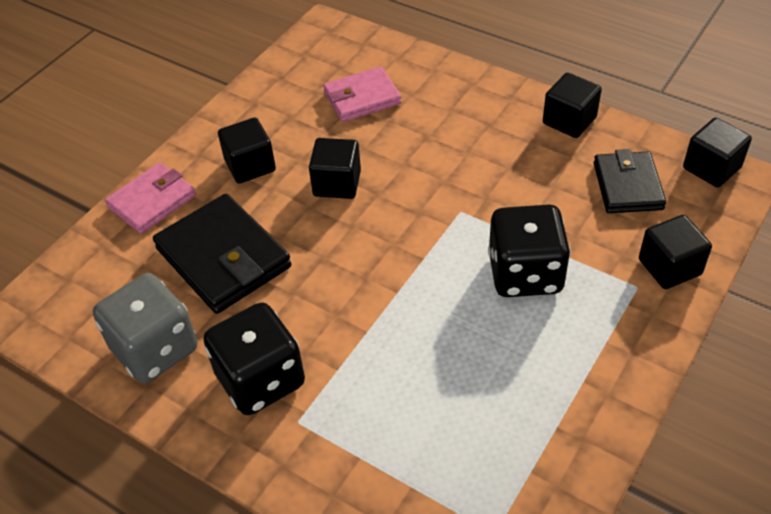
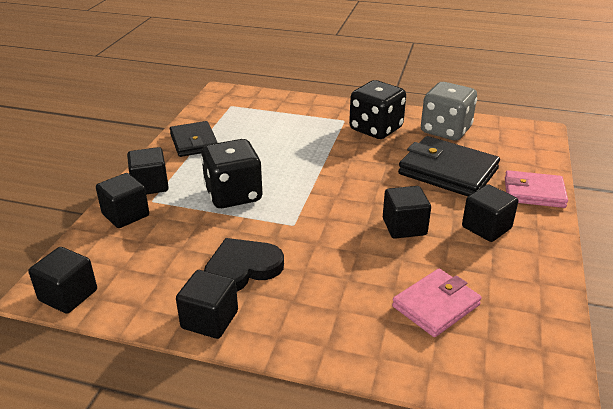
camera: 160 degrees right, 15 degrees down
pink wallet [105,163,196,234] -> pink wallet turned 75 degrees clockwise [505,170,568,208]
black wallet [594,149,666,213] -> black wallet moved to [170,121,218,157]
none -> black cube [127,147,169,195]
none -> black heart [204,238,284,292]

